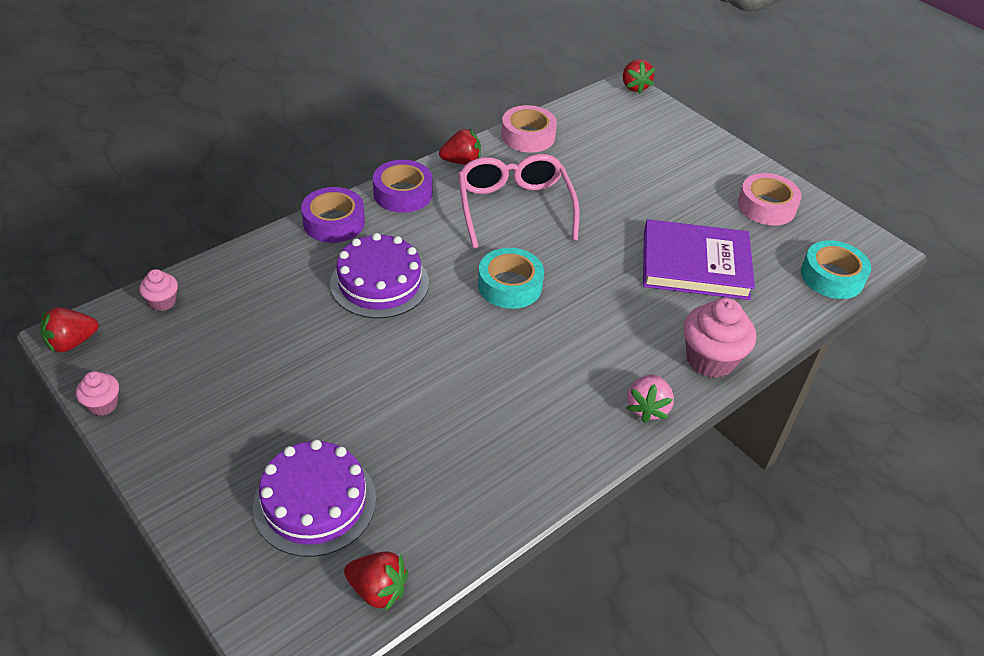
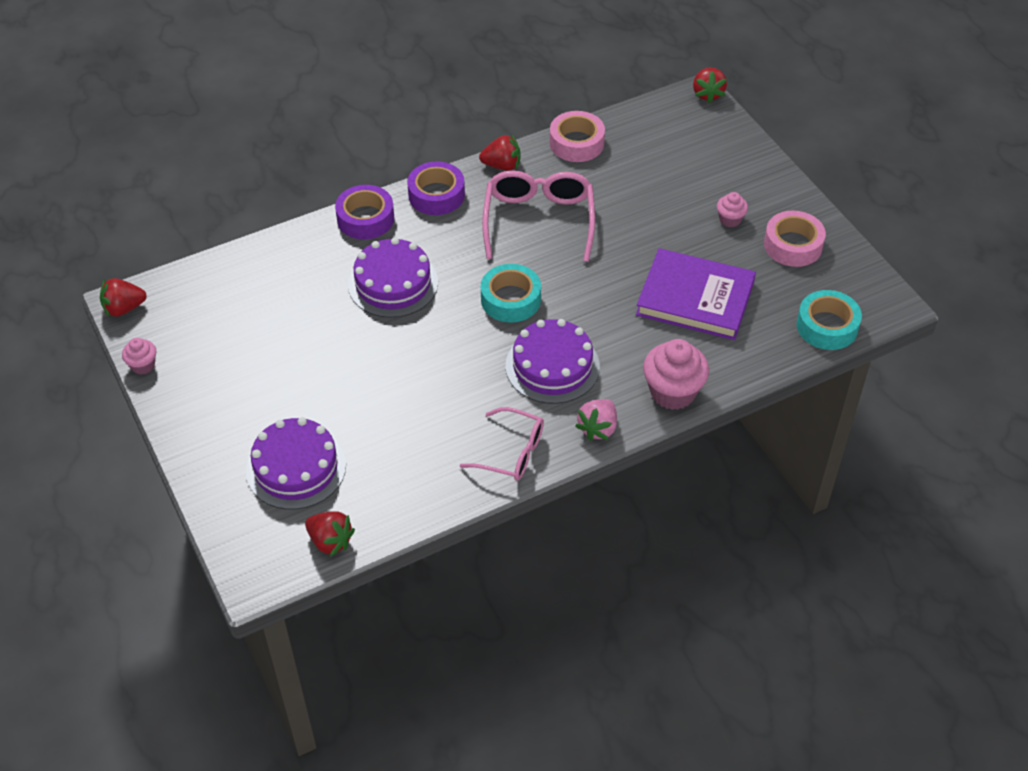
camera: 15 degrees right, 5 degrees up
pink cupcake [139,269,178,311] -> pink cupcake moved to [717,192,748,228]
none -> pink glasses [460,407,544,481]
none -> purple cake [506,319,600,404]

